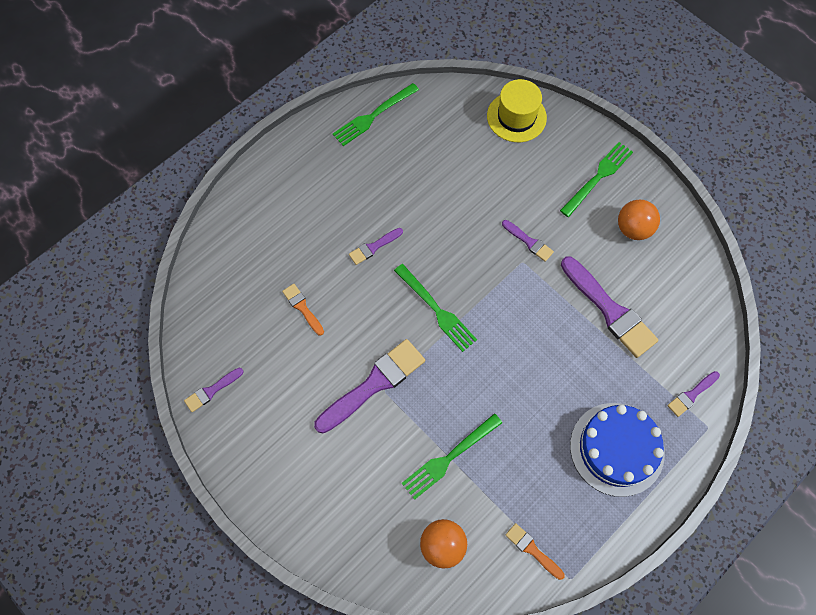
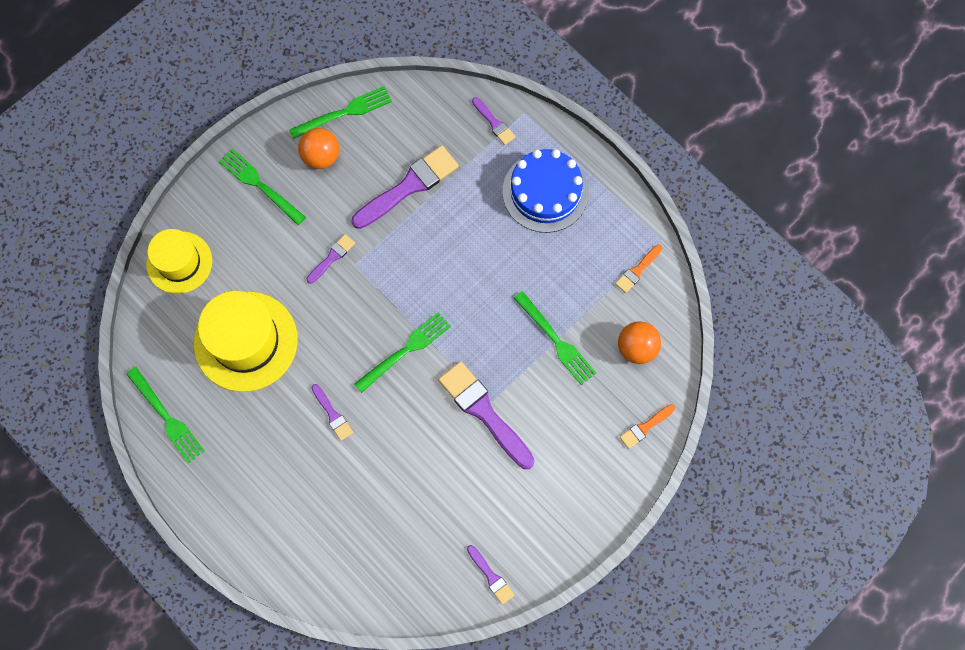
camera: 90 degrees left, 5 degrees up
orange brush [282,284,324,335] -> orange brush moved to [620,404,675,449]
none -> yellow hat [194,291,298,392]
none -> green fork [289,86,392,139]

